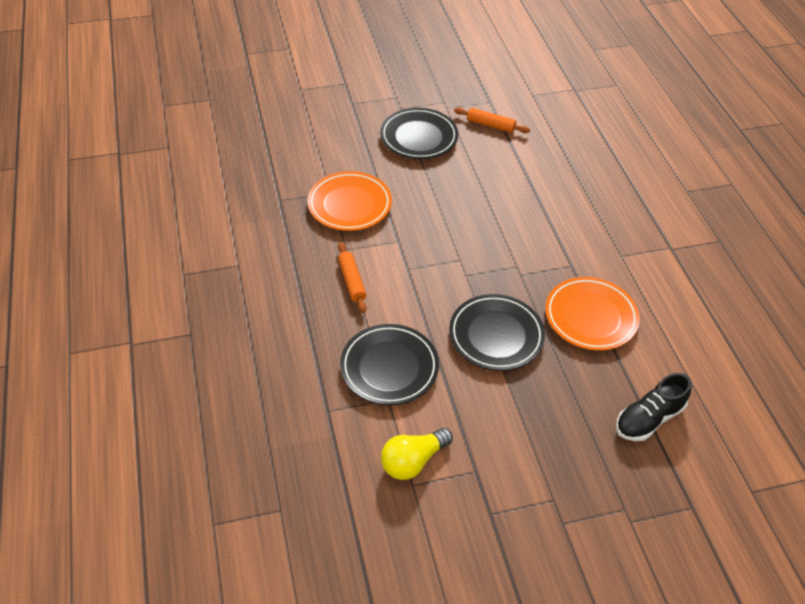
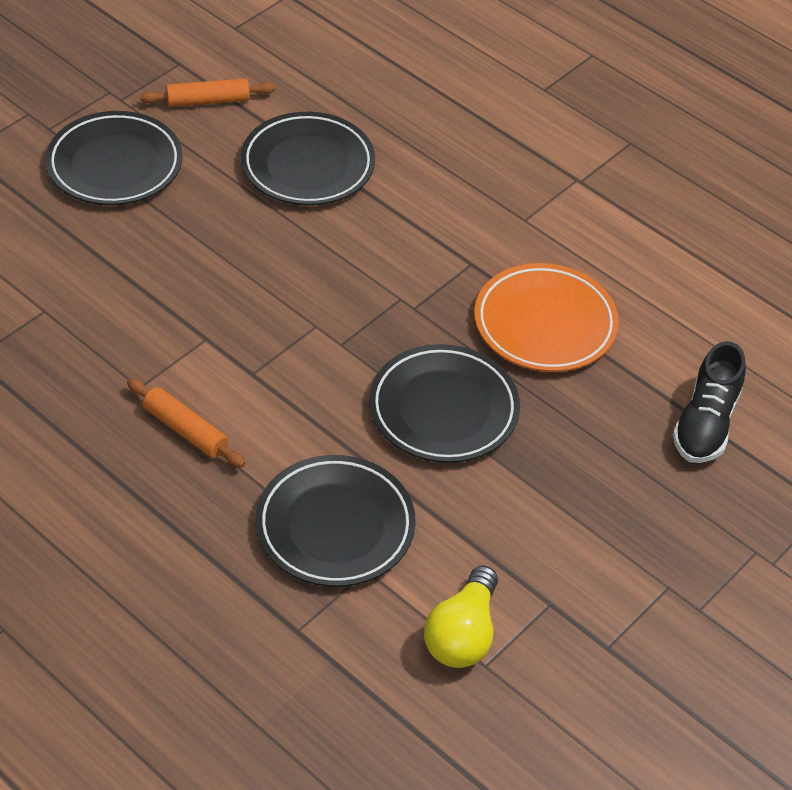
camera: 35 degrees left, 0 degrees up
orange plate [307,171,392,231] -> none
none -> black plate [241,112,375,205]

